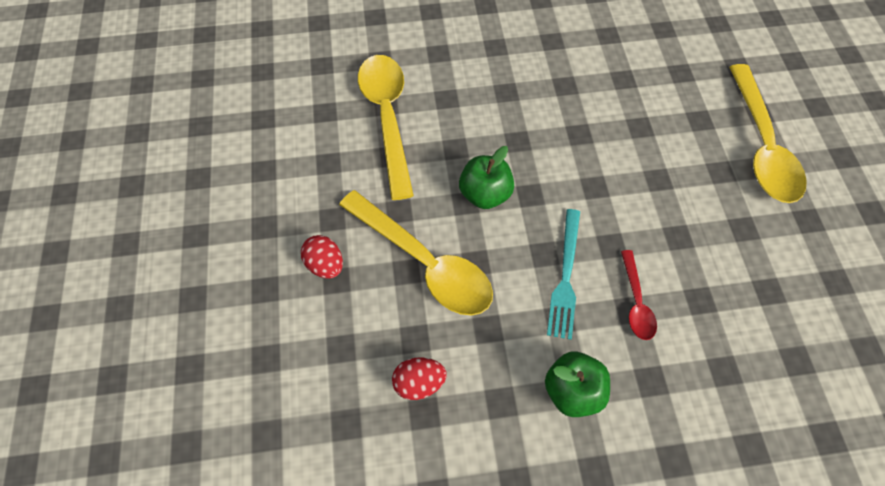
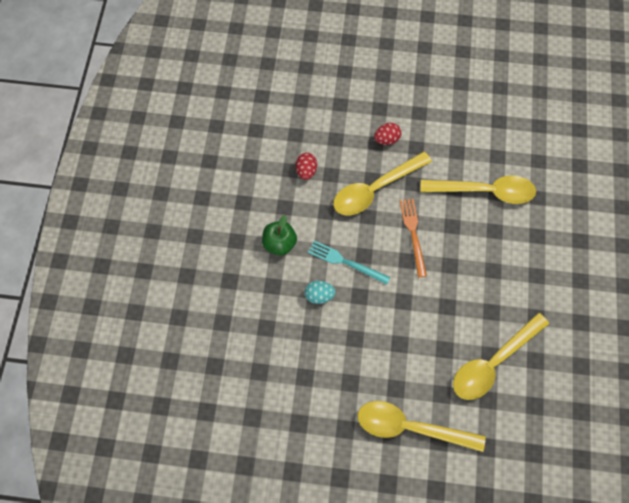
camera: 105 degrees right, 5 degrees up
green apple [459,146,514,209] -> orange fork [400,199,427,277]
red spoon [621,250,657,340] -> turquoise egg [305,281,336,304]
none -> yellow spoon [453,313,549,400]

